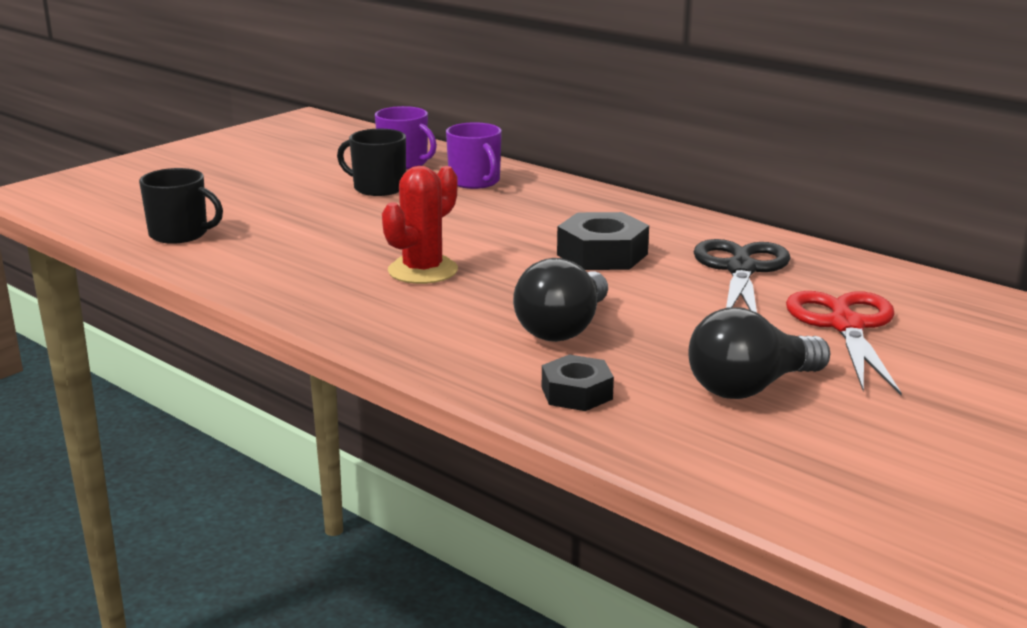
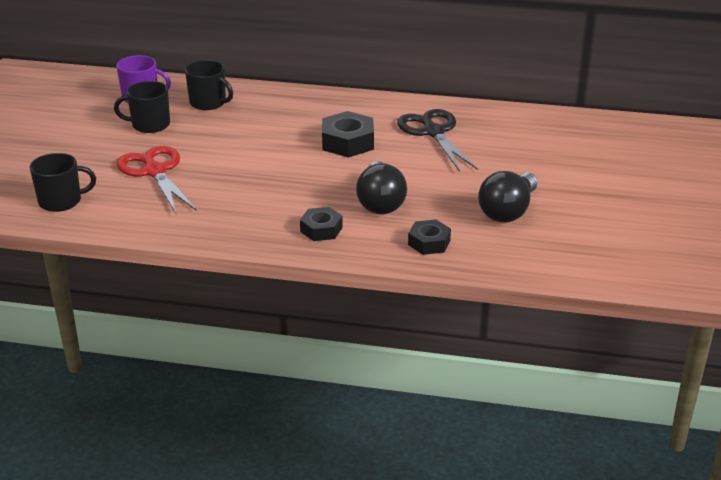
camera: 30 degrees left, 10 degrees up
red cactus [382,166,458,284] -> none
purple mug [446,122,502,189] -> black mug [185,60,233,110]
red scissors [786,291,902,395] -> red scissors moved to [117,146,197,213]
none -> black nut [300,207,343,241]

